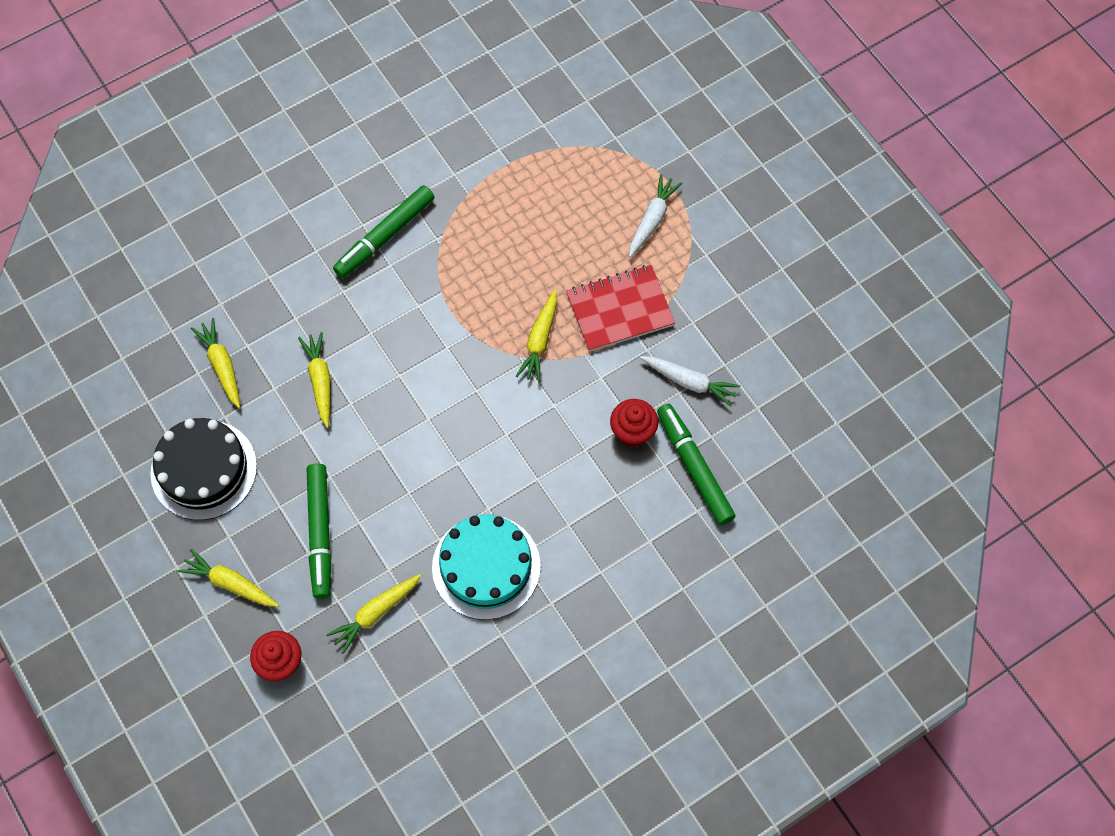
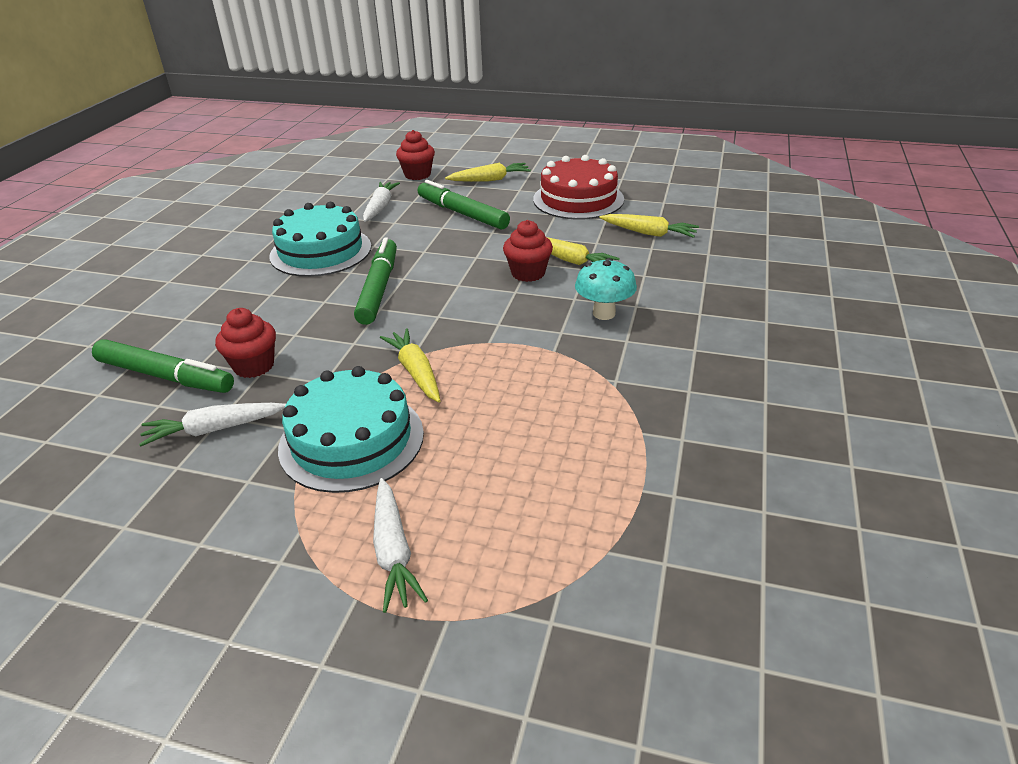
camera: 140 degrees right, 30 degrees down
black cake [150,418,257,520] -> red cake [533,155,624,219]
yellow carrot [326,574,421,654] -> white carrot [363,182,400,222]
green marker [333,185,434,278] -> green marker moved to [354,237,397,325]
red notebook [566,265,675,352] -> turquoise cake [278,366,424,493]
none -> red cupcake [503,220,553,282]
none -> turquoise mushroom [575,258,637,320]

